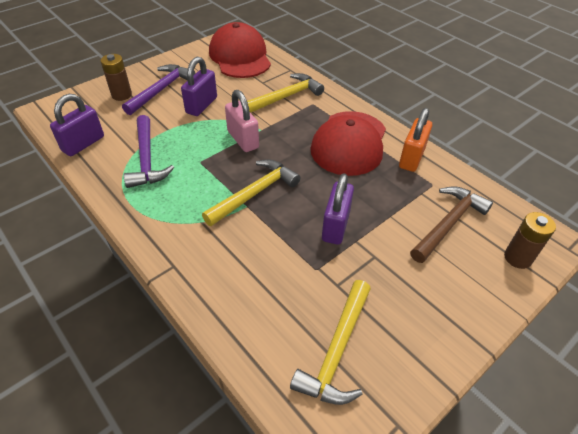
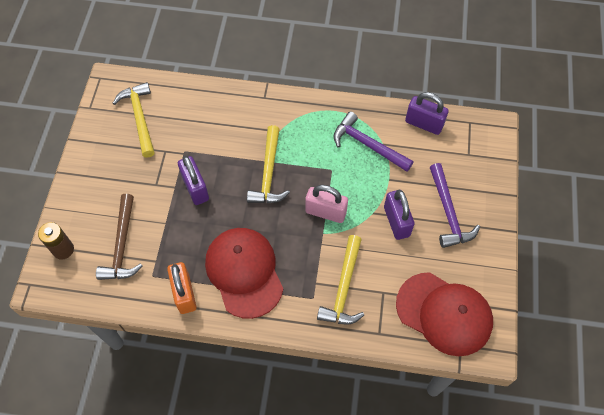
camera: 140 degrees right, 15 degrees up
purple padlock [50,94,104,156] -> purple padlock turned 60 degrees counterclockwise [405,92,449,135]
brown battery [100,54,132,101] -> none

